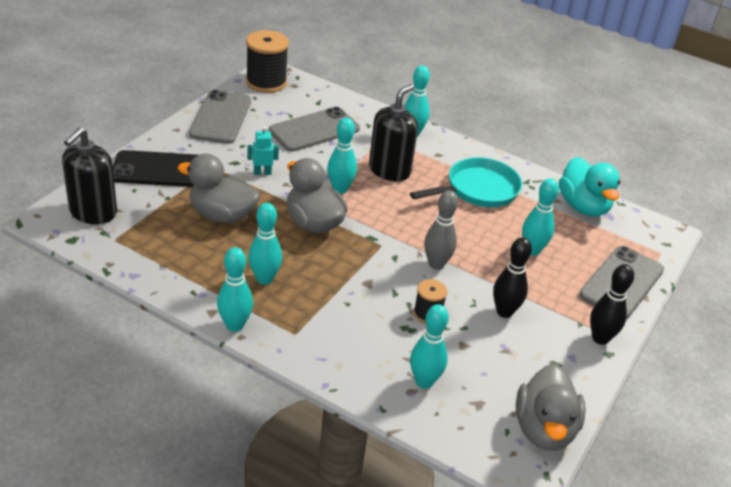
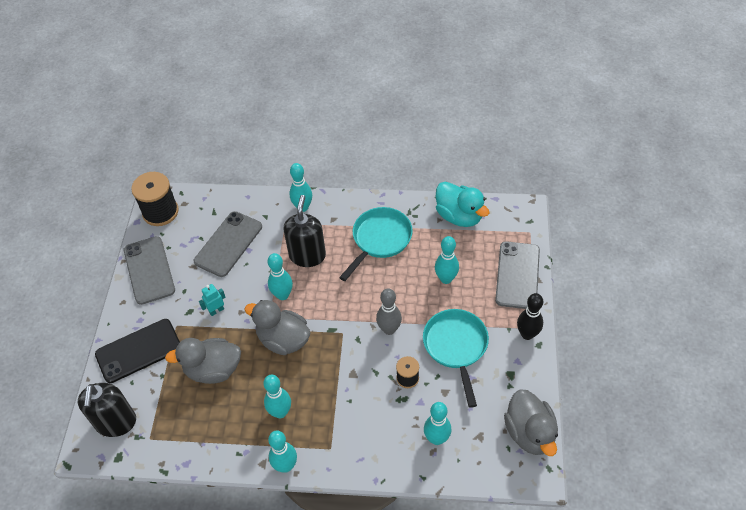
camera: 20 degrees left, 15 degrees up
black bowling pin [493,237,532,318] -> turquoise pan [423,309,489,408]

